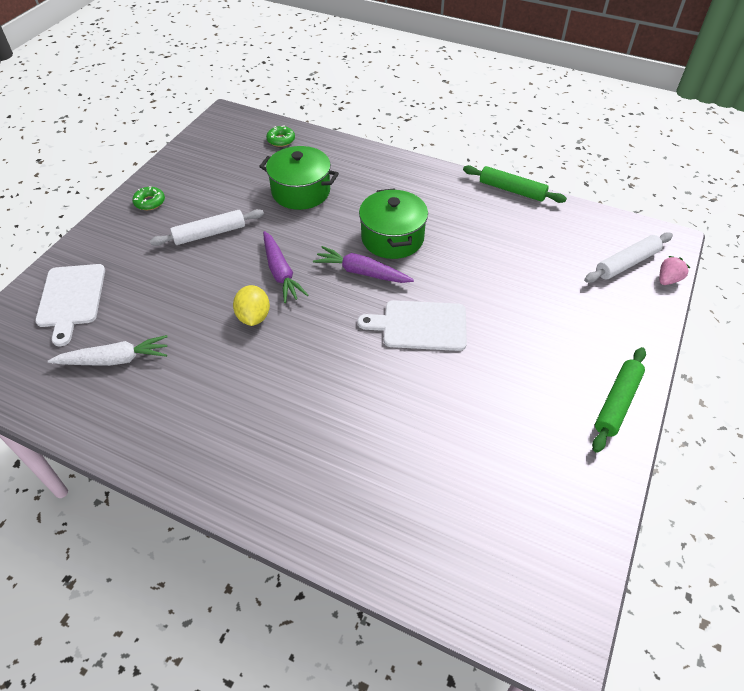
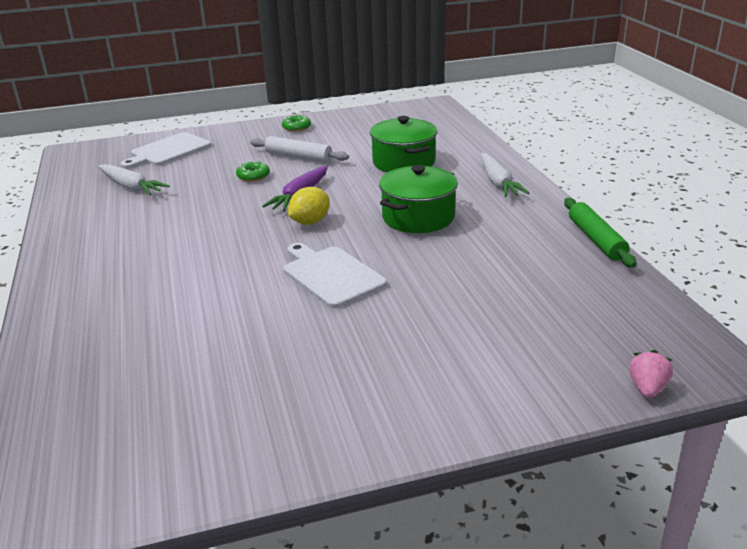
camera: 50 degrees right, 20 degrees down
yellow lemon [233,285,270,326] -> yellow lemon moved to [288,187,330,225]
green donut [266,125,295,147] -> green donut moved to [236,161,270,182]
purple carrot [313,246,414,283] -> none
white rolling pin [584,232,673,283] -> none
green rolling pin [592,347,646,453] -> none
pink strawberry [659,256,690,285] -> pink strawberry turned 75 degrees counterclockwise [629,350,673,398]
none -> white carrot [480,153,529,197]

